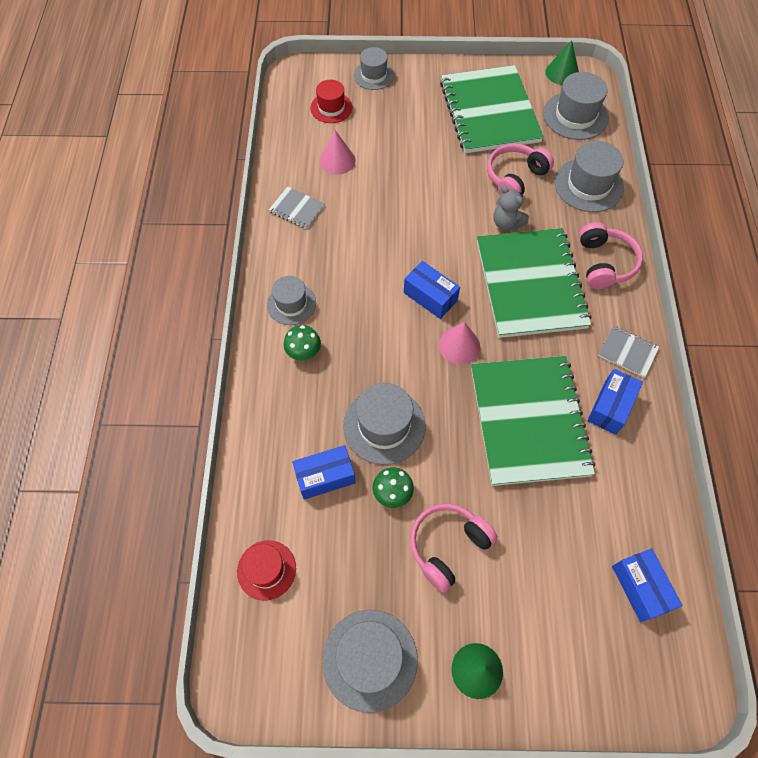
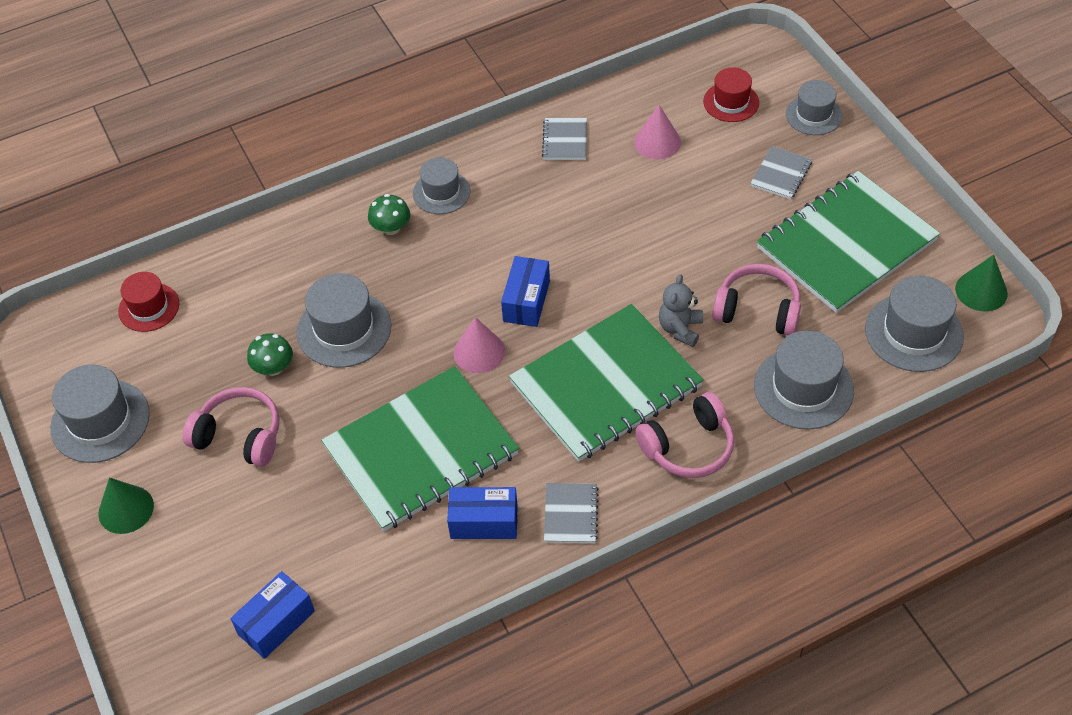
camera: 65 degrees right, 10 degrees down
blue box [292,445,356,500] -> none
none -> grey notebook [750,146,812,199]

